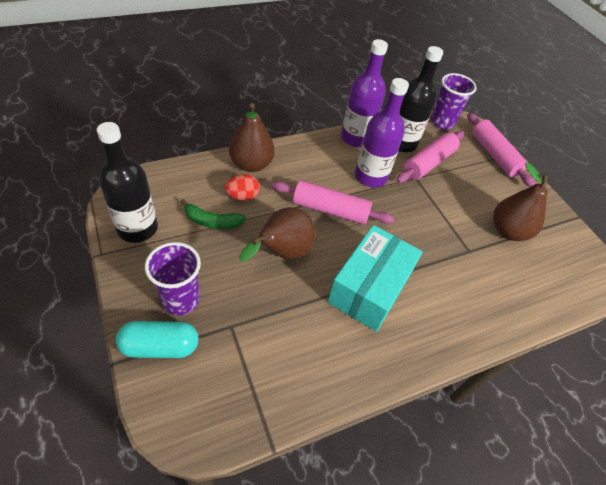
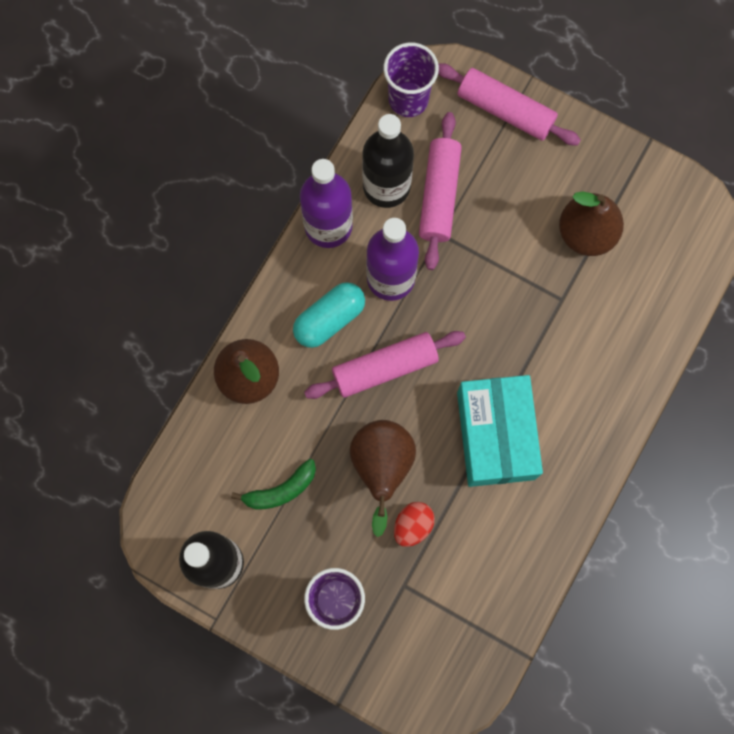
camera: 30 degrees left, 25 degrees up
turquoise capsule [116,321,199,358] -> turquoise capsule moved to [293,282,365,348]
red egg [225,174,260,201] -> red egg moved to [394,502,435,547]

